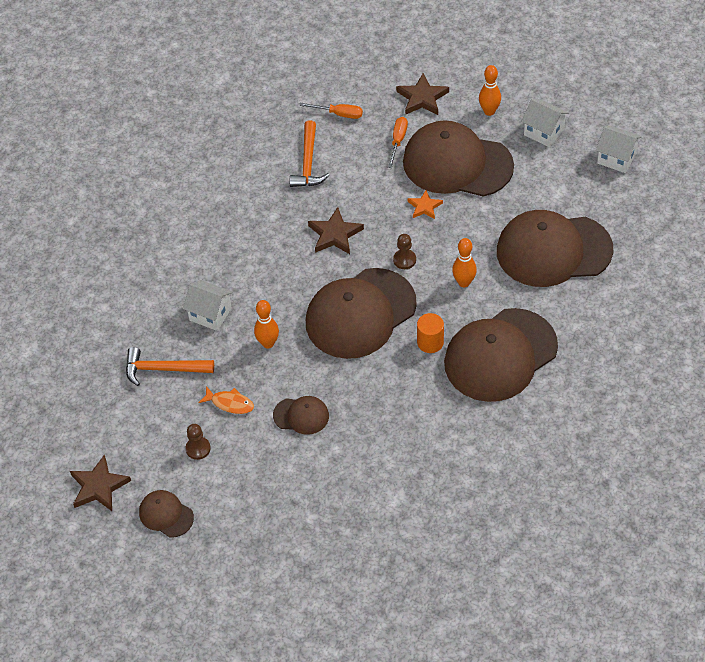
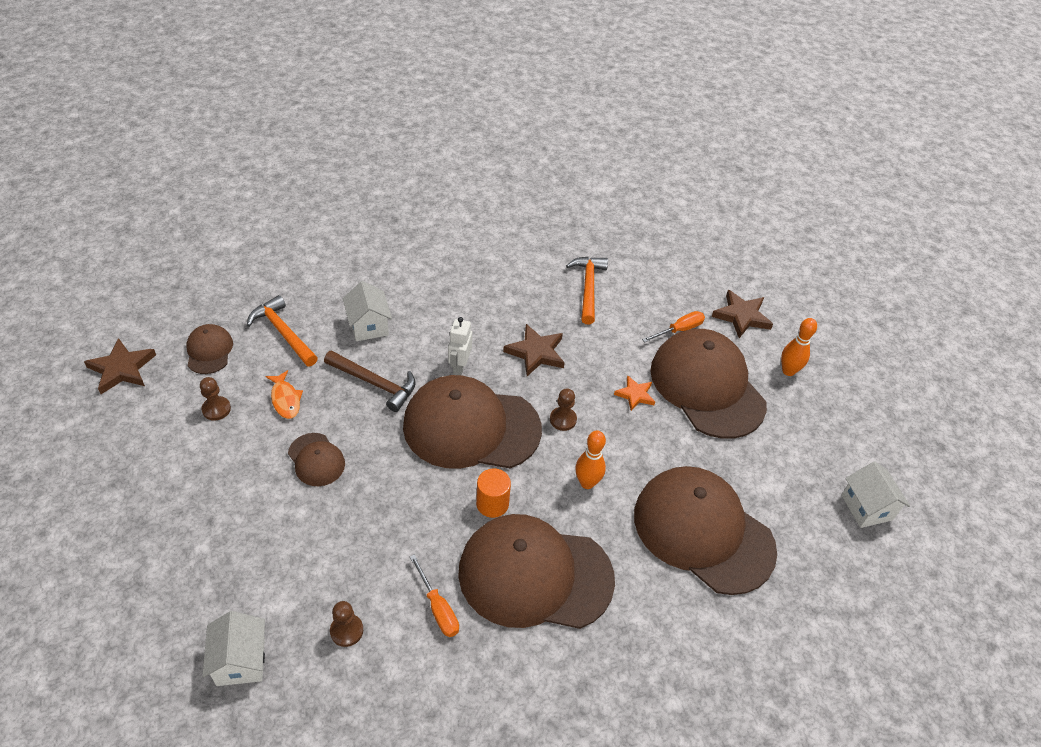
camera: 40 degrees right, 5 degrees down
brown cap [139,490,194,538] -> brown cap moved to [186,324,233,374]
orange bowling pin [254,300,279,348] -> brown hammer [324,350,416,412]
orange hammer [289,120,329,187] -> orange hammer turned 135 degrees clockwise [566,257,608,325]
orange screwdriver [299,103,363,119] -> orange screwdriver moved to [410,554,459,637]
white house [521,99,569,147] -> white house moved to [202,611,265,686]
none -> brown pawn [330,601,363,647]
none -> white robot [448,317,472,375]

